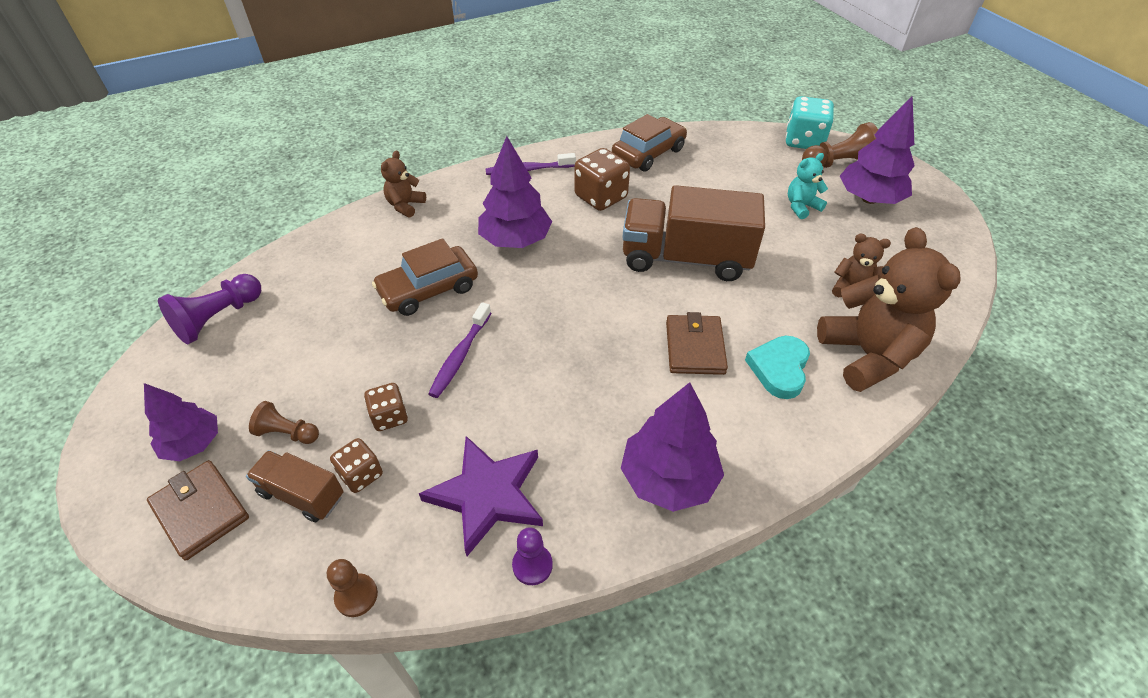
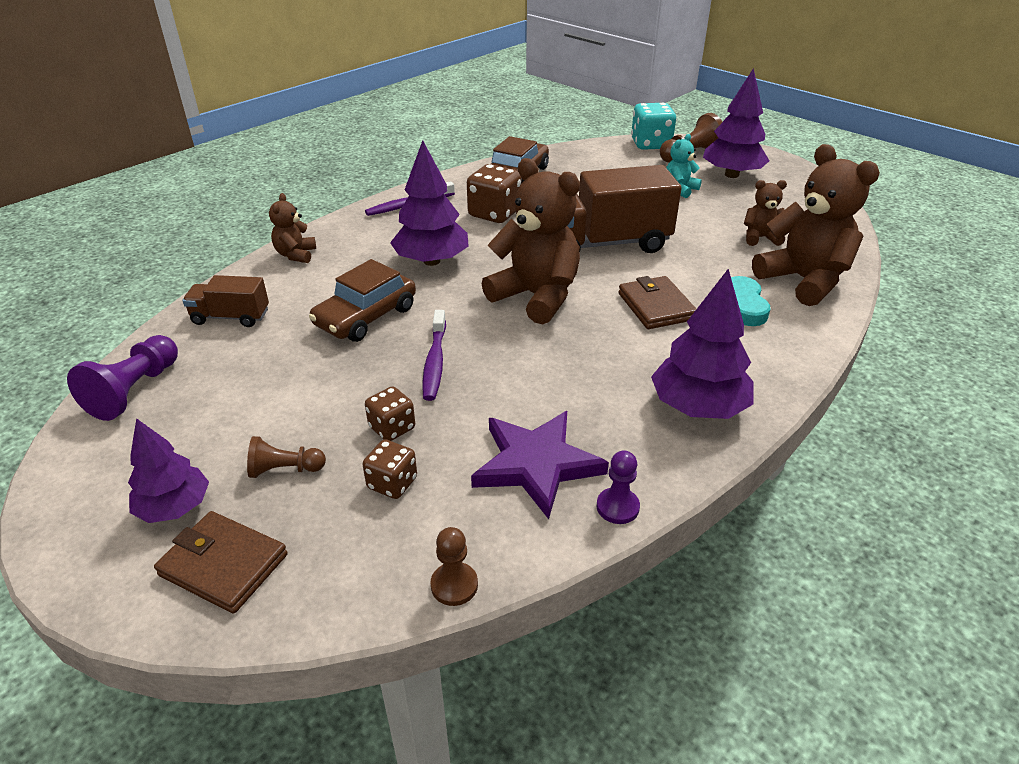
camera: 20 degrees left, 10 degrees down
brown truck [246,450,344,522] -> brown truck moved to [182,275,269,327]
none -> brown teddy bear [482,158,580,324]

